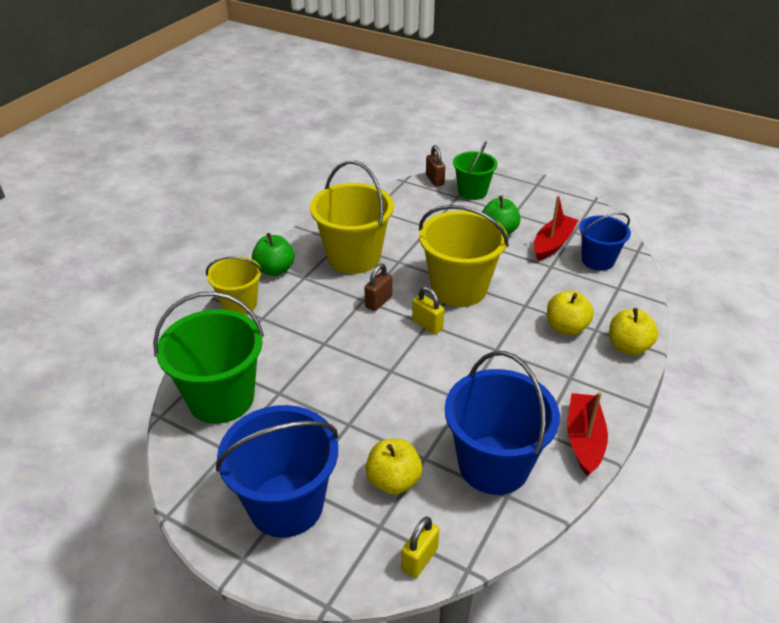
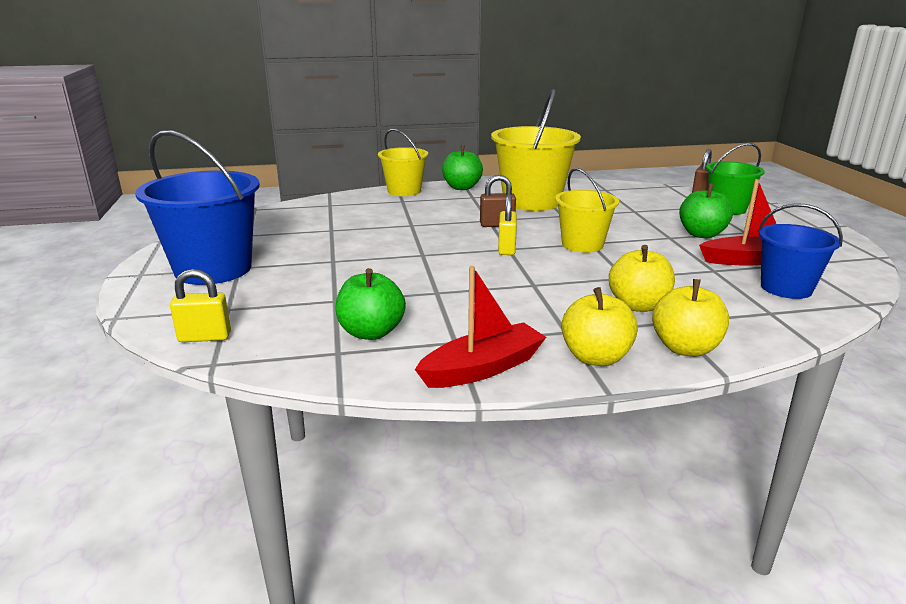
camera: 50 degrees right, 15 degrees down
green bucket [153,291,264,424] -> none
yellow apple [365,439,422,495] -> yellow apple moved to [561,287,638,366]
yellow bucket [419,205,509,307] -> yellow bucket [555,168,619,253], size x0.61
blue bucket [445,351,560,495] -> green apple [335,268,406,340]

